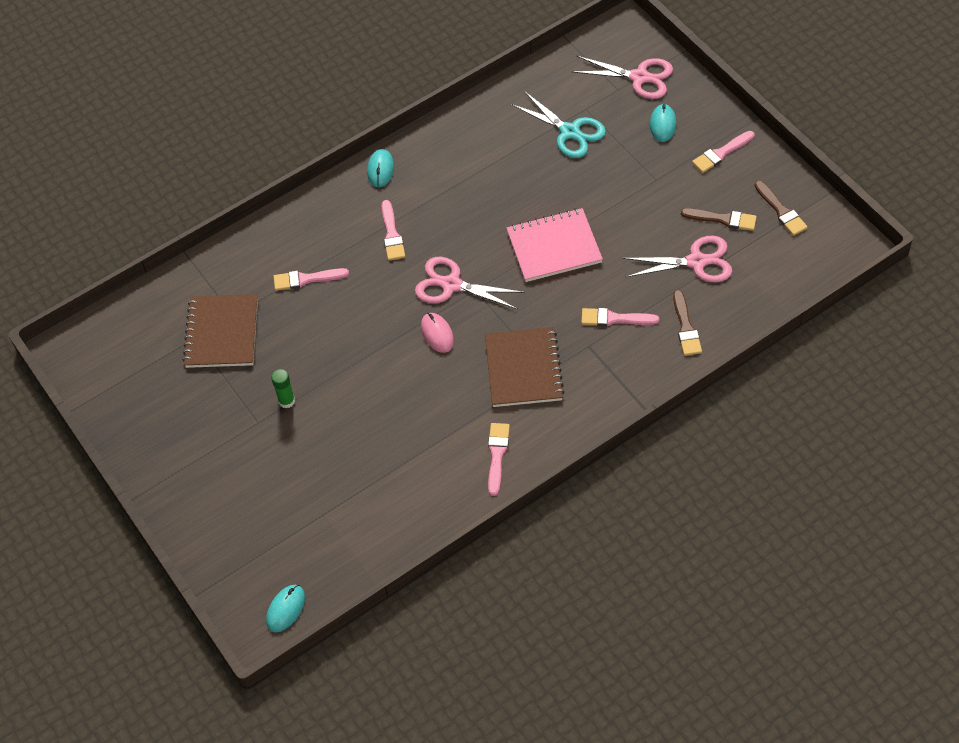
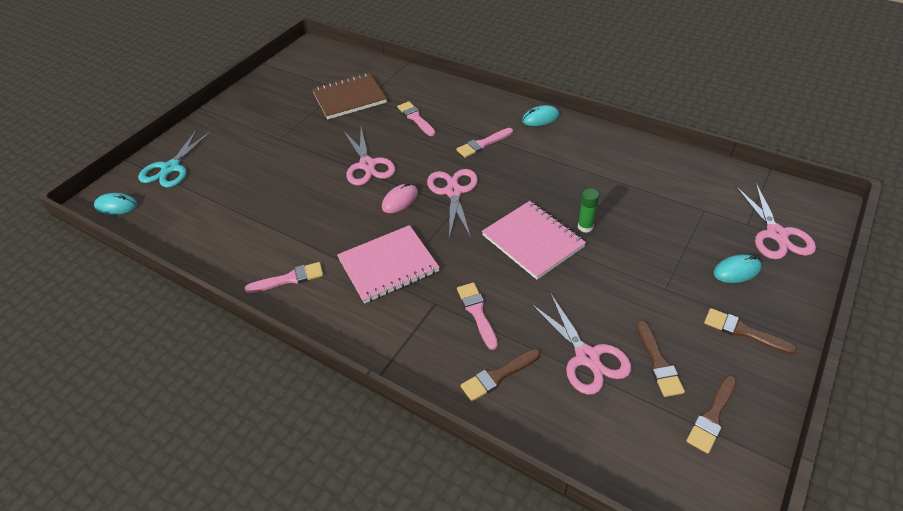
camera: 65 degrees right, 10 degrees down
green glue stick [271,369,295,408] -> green glue stick moved to [578,188,599,233]
brown notebook [485,327,564,407] -> pink notebook [337,225,440,304]
turquoise scissors [511,91,606,158] -> turquoise scissors moved to [138,129,212,188]
pink brush [692,131,754,173] -> brown brush [704,308,797,354]
none -> pink scissors [344,128,395,186]

